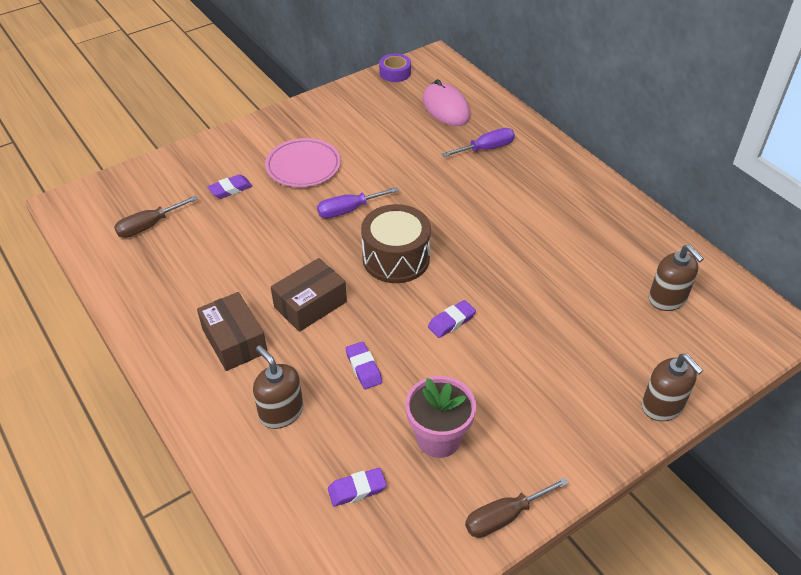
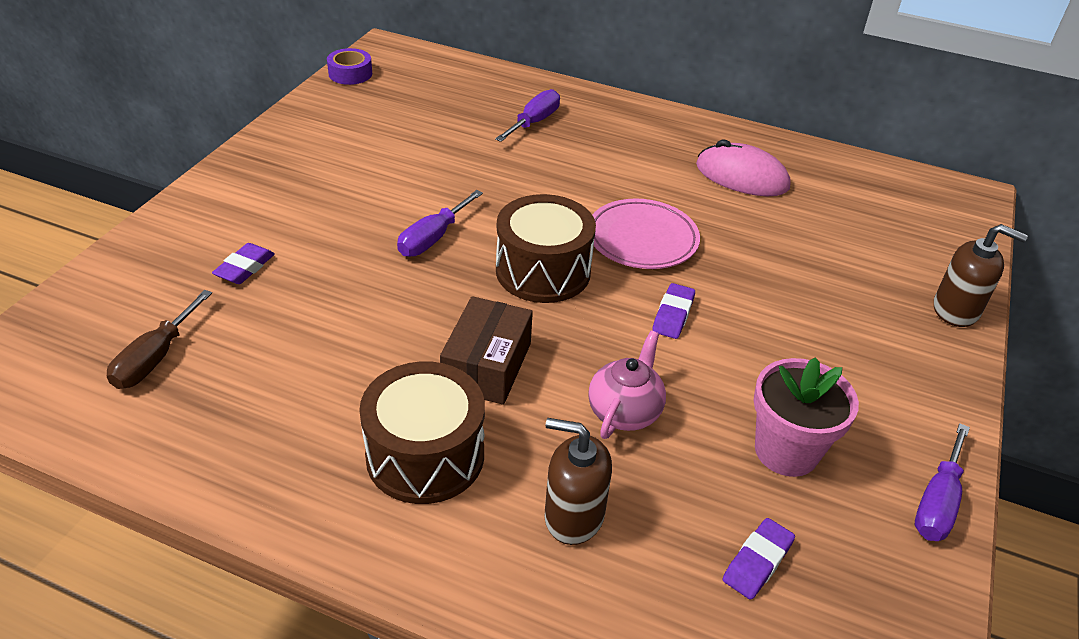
camera: 35 degrees left, 5 degrees down
brown box [197,292,268,371] -> brown drum [359,361,485,504]
pink plate [265,138,341,187] -> pink plate moved to [592,199,700,269]
purple eraser [345,342,383,389] -> pink teapot [588,331,666,439]
pink mouse [423,79,471,126] -> pink mouse moved to [696,139,791,196]
brown screwdriver [465,477,569,538] -> purple screwdriver [915,423,970,541]
brown soap dispenser [649,245,704,311] -> none

